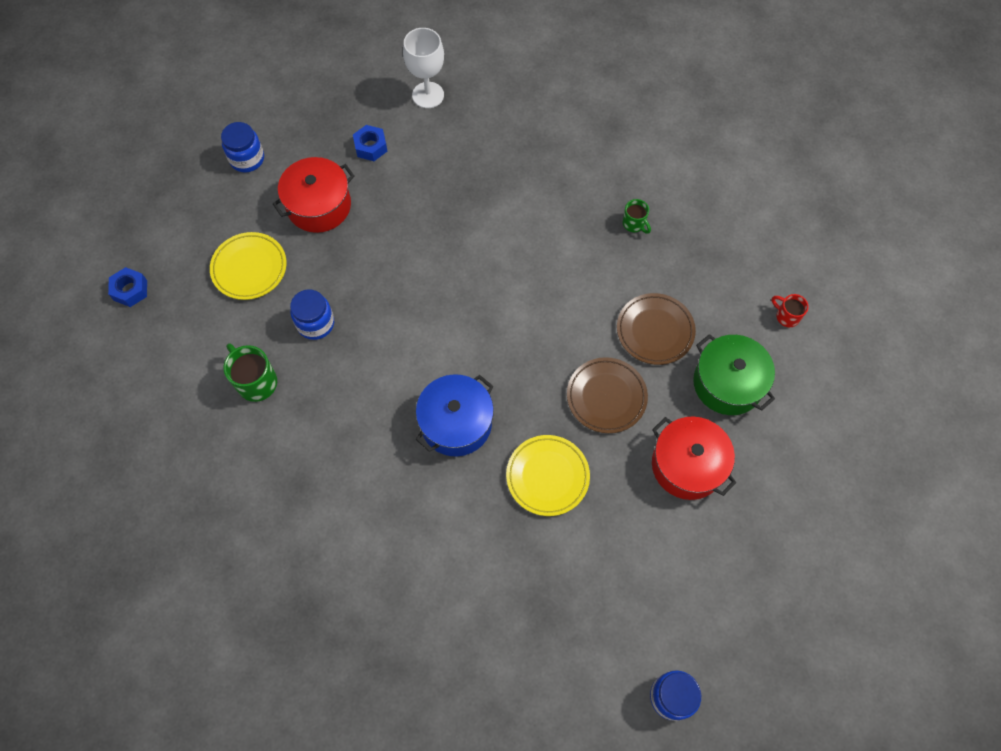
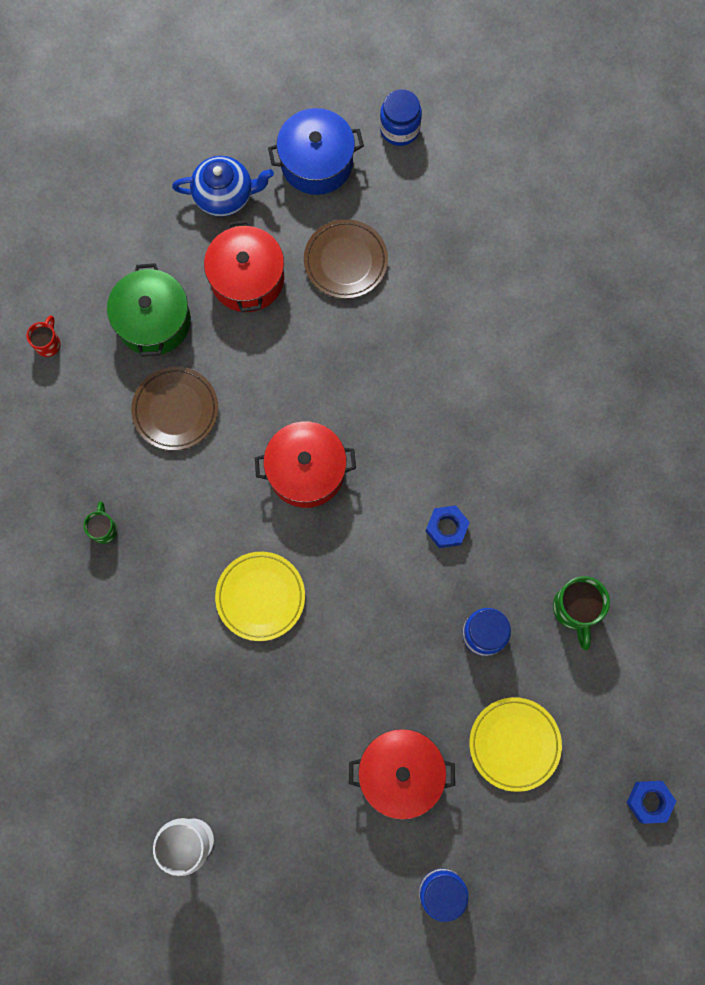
camera: 145 degrees left, 10 degrees up
blue nut [353,125,387,161] -> blue nut moved to [426,505,470,548]
blue pot [416,374,494,457] -> blue pot moved to [268,108,364,195]
yellow plate [506,435,590,516] -> yellow plate moved to [215,552,305,641]
brown plate [567,357,648,433] -> brown plate moved to [304,219,388,299]
red mug [772,294,809,327] -> red mug turned 150 degrees counterclockwise [27,315,61,357]
none -> blue teapot [172,156,274,217]
none -> red pot [255,422,356,508]

